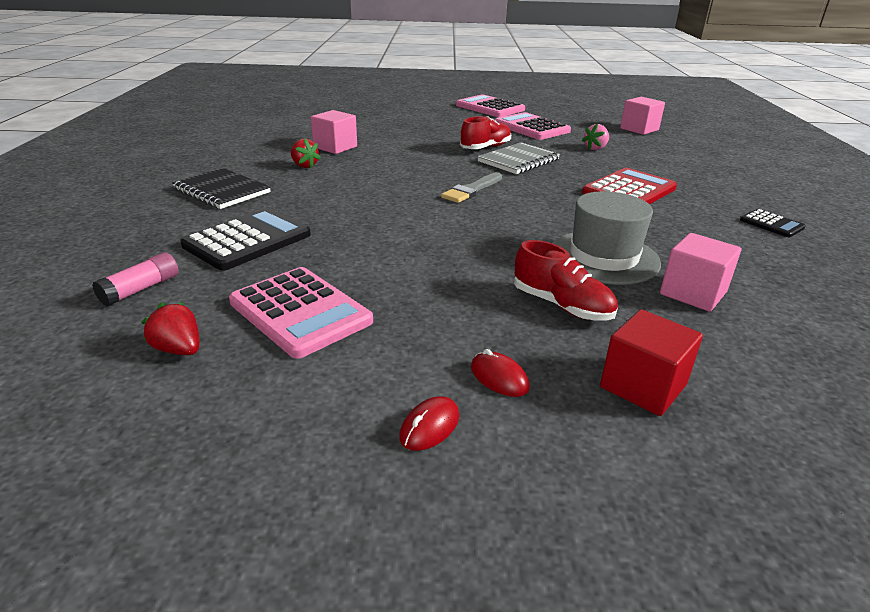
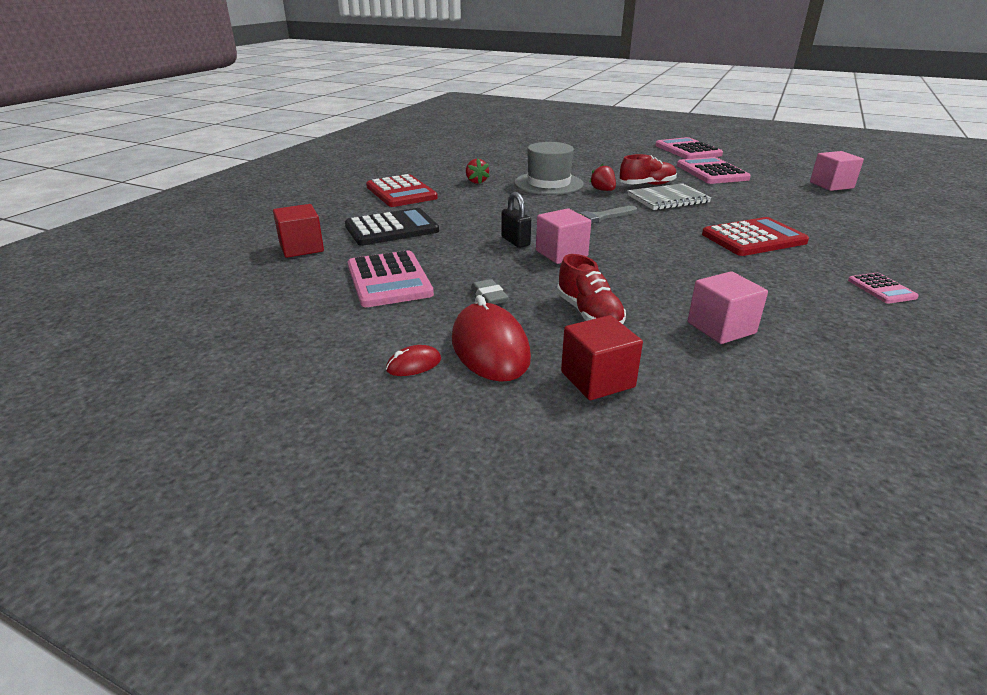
camera: 25 degrees right, 0 degrees up
pink glue stick [92,252,179,307] -> red cube [273,204,324,258]
red strawberry [141,303,199,355] -> red strawberry moved to [589,164,616,191]
black notebook [172,168,271,209] -> red calculator [366,174,438,207]
pink cube [311,110,357,154] -> pink cube moved to [536,208,591,264]
red mouse [471,349,530,397] -> red mouse [452,295,531,382], size x2.19
grey hat [552,191,661,285] -> grey hat moved to [514,142,584,195]
pink strawberry [582,123,609,150] -> none
black calculator [740,209,806,237] -> pink calculator [848,273,919,304]
none -> grey eraser [471,279,508,304]
none -> black padlock [501,192,531,248]

